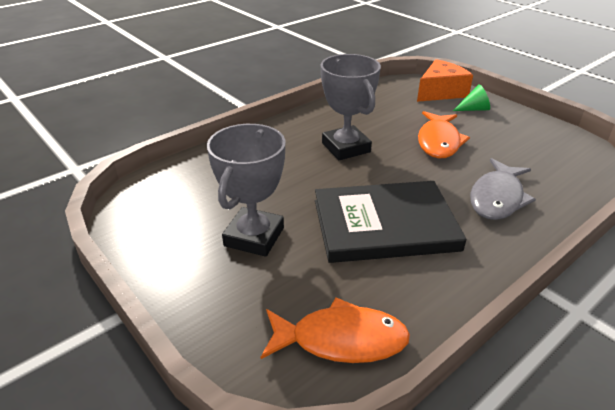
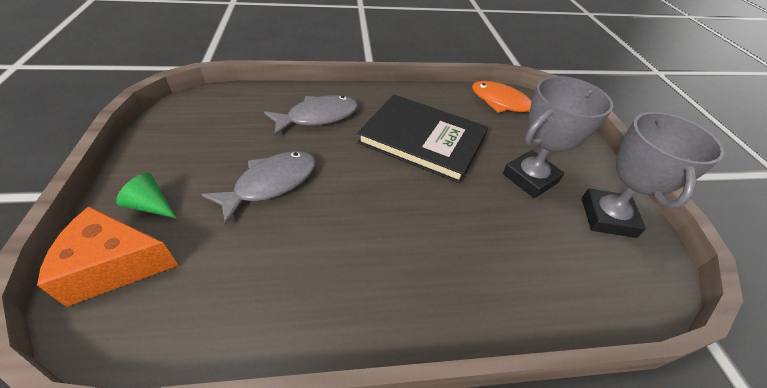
camera: 150 degrees left, 10 degrees up
grey trophy [321,54,381,160] -> grey trophy moved to [582,112,724,238]
orange fish [418,111,470,158] -> grey fish [202,151,316,225]

